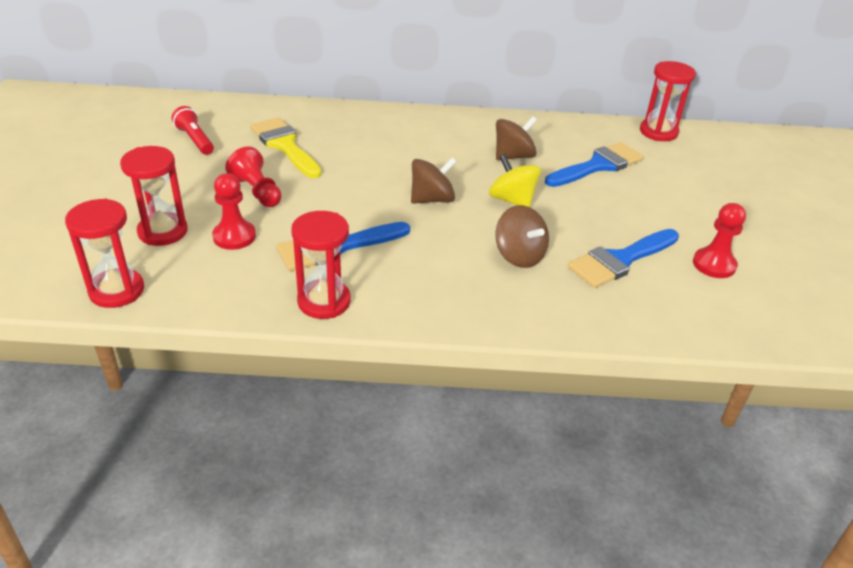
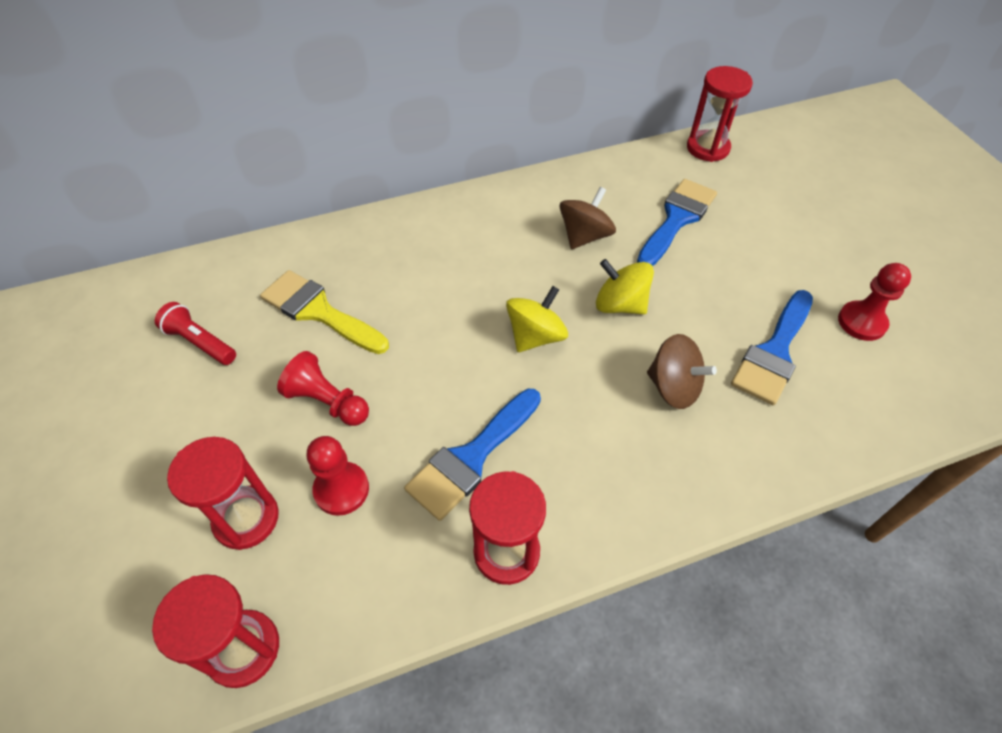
camera: 20 degrees left, 15 degrees up
brown spinning top [411,157,457,204] -> yellow spinning top [506,286,568,352]

